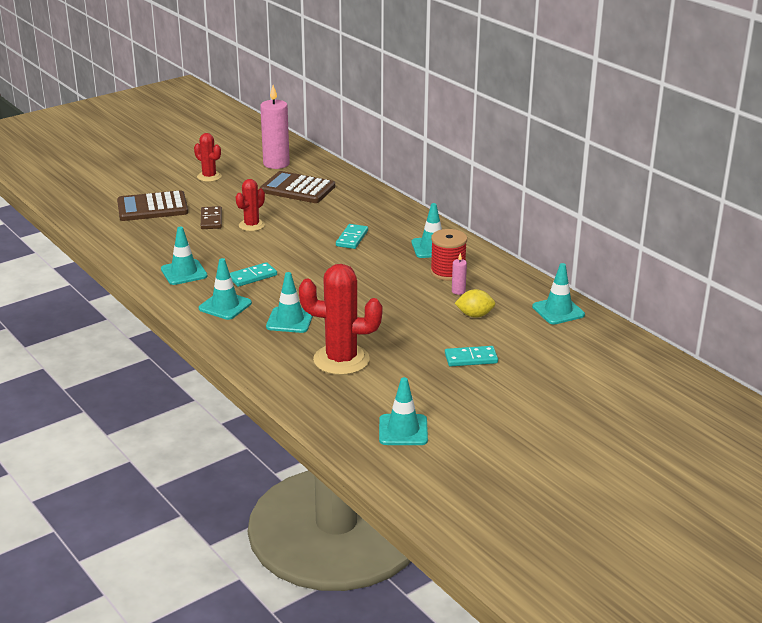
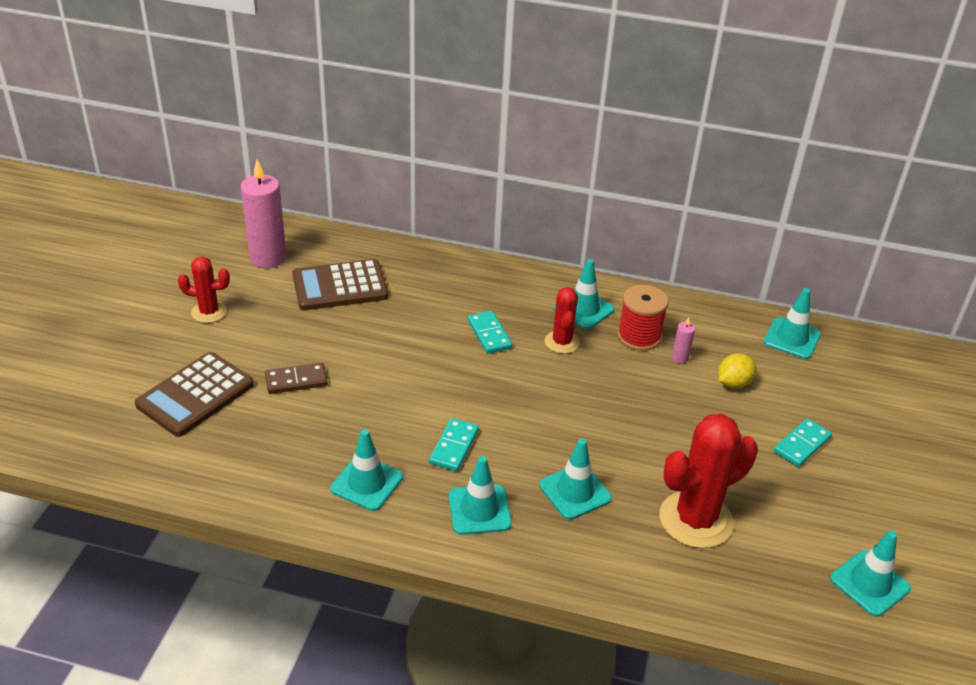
camera: 40 degrees left, 10 degrees up
brown domino [201,206,222,229] -> brown domino turned 60 degrees counterclockwise [265,363,328,394]
red cactus [236,179,265,231] -> red cactus moved to [545,287,580,354]

